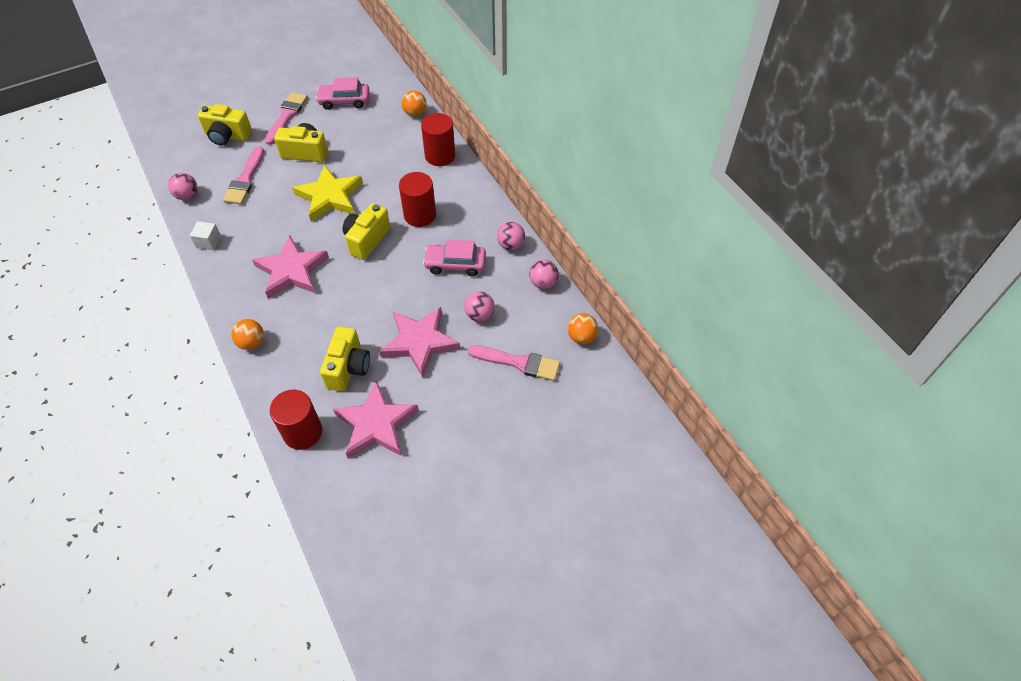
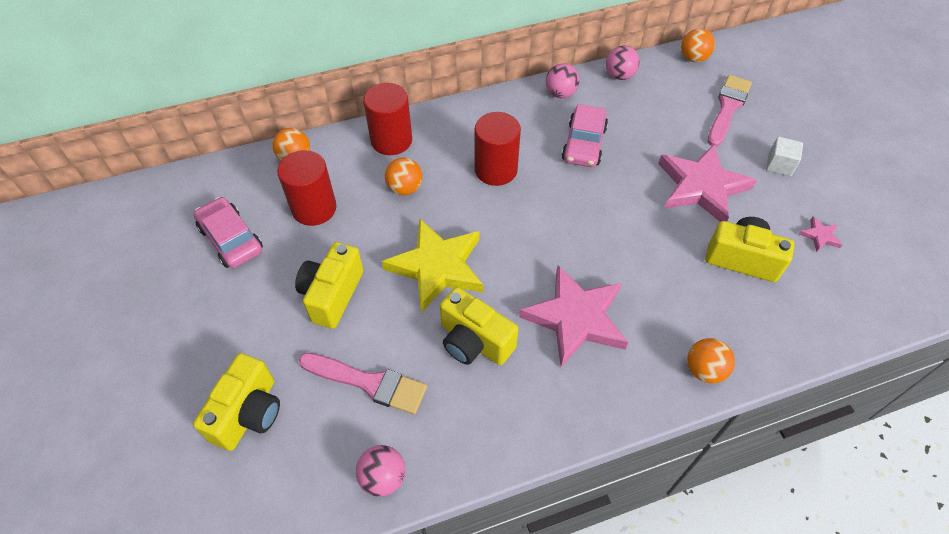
camera: 80 degrees left, 0 degrees up
white cube [190,221,221,250] -> white cube moved to [766,136,803,176]
pink brush [265,92,308,145] -> none
red cylinder [270,390,322,450] -> red cylinder moved to [277,150,337,226]
pink car [316,77,369,110] -> pink car turned 135 degrees clockwise [194,197,263,268]
pink star [333,380,419,458] -> pink star [799,217,843,252], size x0.41
yellow camera [342,203,390,260] -> yellow camera moved to [440,287,518,365]
pink ball [464,292,494,322] -> none
none -> orange ball [385,157,423,195]

